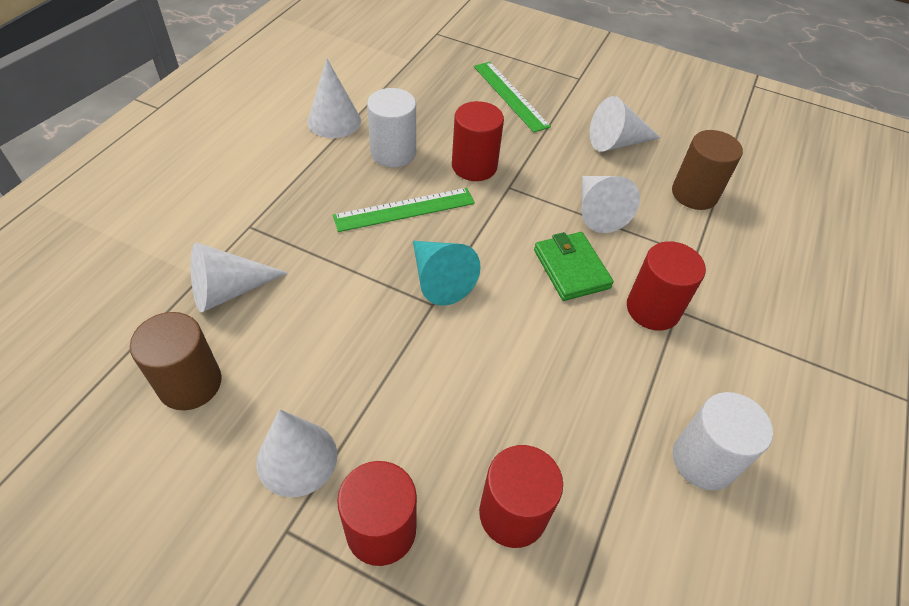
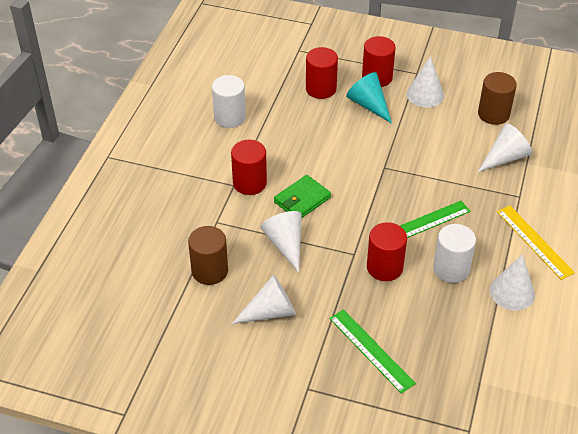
camera: 175 degrees right, 5 degrees down
turquoise cone [413,241,481,305] -> turquoise cone moved to [346,72,392,123]
green wallet [534,232,614,301] -> green wallet turned 75 degrees clockwise [274,175,331,218]
none -> yellow ruler [497,206,575,280]

